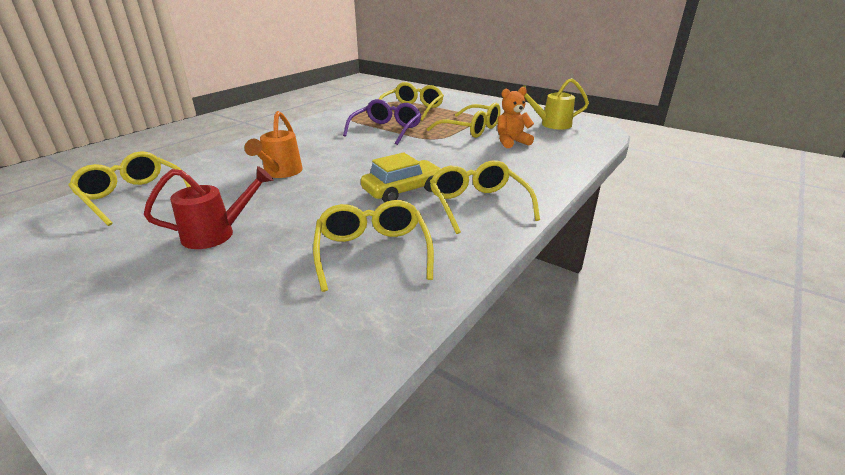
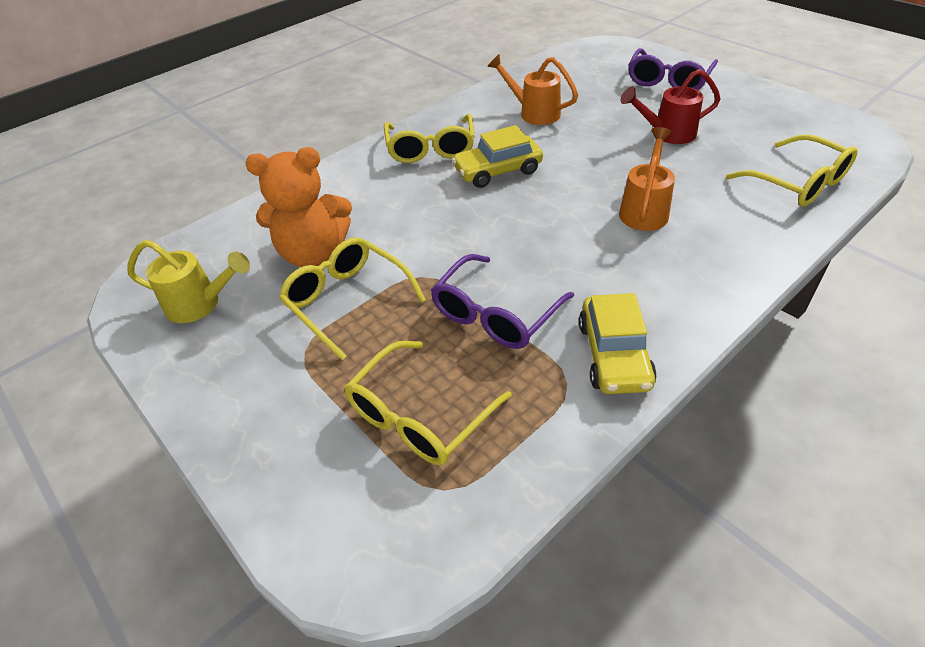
camera: 165 degrees left, 15 degrees up
yellow glasses [313,200,434,292] -> orange watering can [487,54,578,125]
orange teddy bear [497,87,534,148] -> orange teddy bear [245,147,352,267], size x1.55
none -> yellow car [579,293,657,394]
none -> purple glasses [628,48,718,90]

